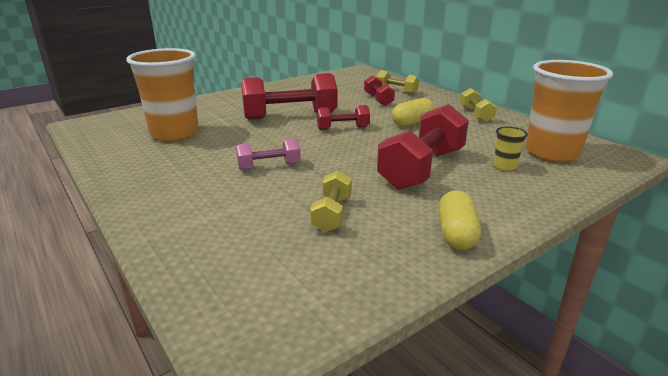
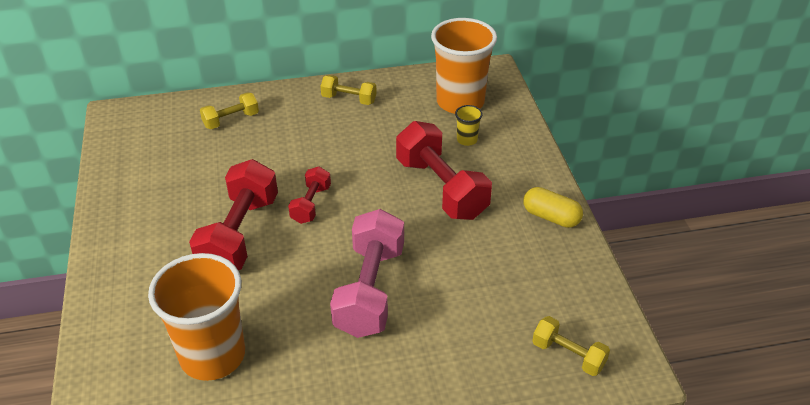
camera: 65 degrees left, 15 degrees up
pink dumbbell [236,138,301,170] -> pink dumbbell [330,209,404,338], size x1.90
yellow dumbbell [310,170,352,233] -> yellow dumbbell moved to [532,316,610,376]
red dumbbell [364,75,395,106] -> none
yellow capsule [392,98,435,126] -> none

